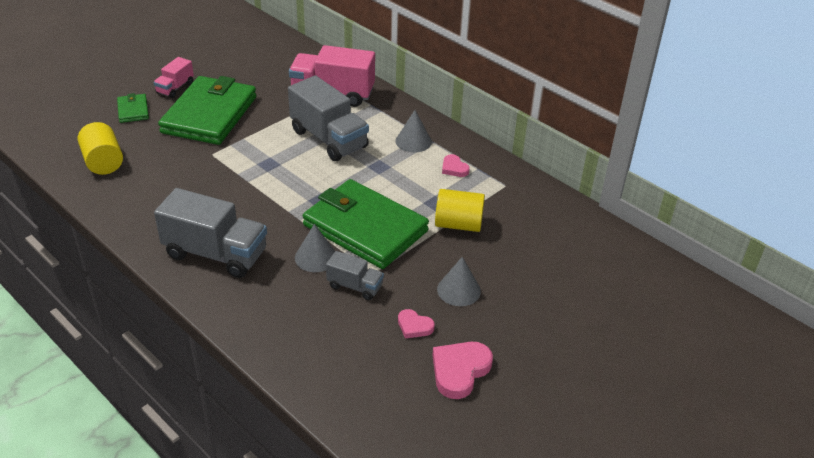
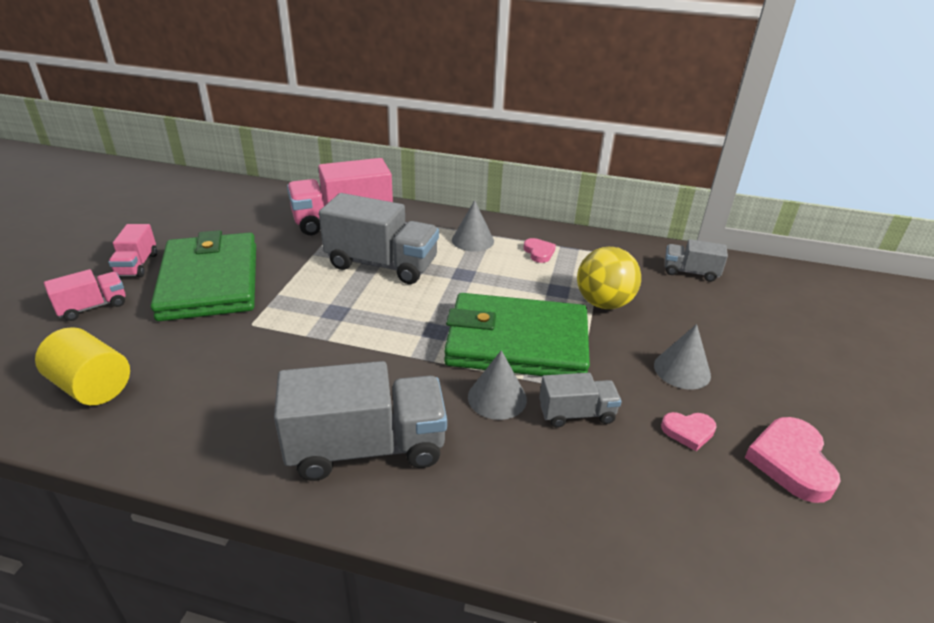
camera: 30 degrees left, 5 degrees down
green wallet [117,93,149,123] -> pink truck [44,269,126,321]
yellow cylinder [435,189,485,232] -> yellow ball [577,247,641,309]
pink heart [442,154,470,177] -> pink heart turned 135 degrees counterclockwise [524,238,556,263]
none -> grey truck [665,239,728,282]

